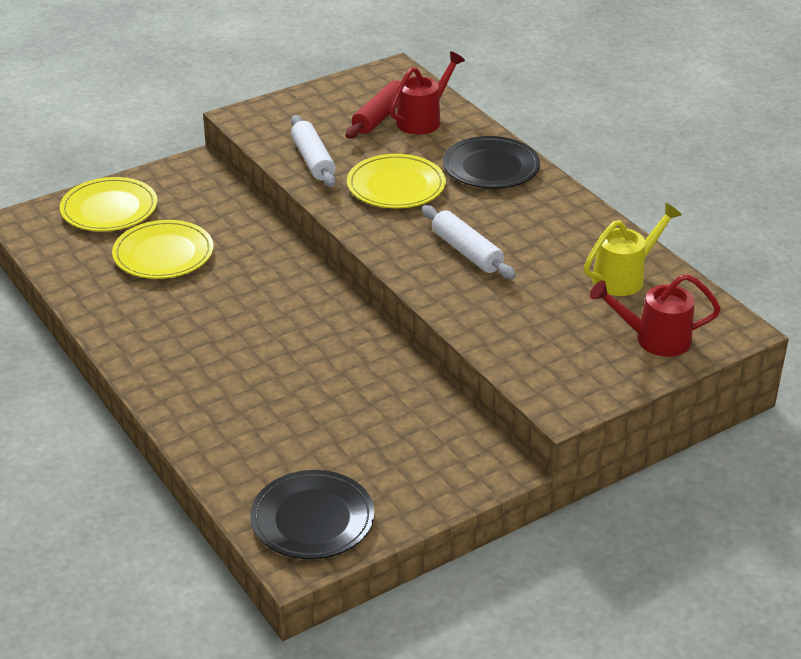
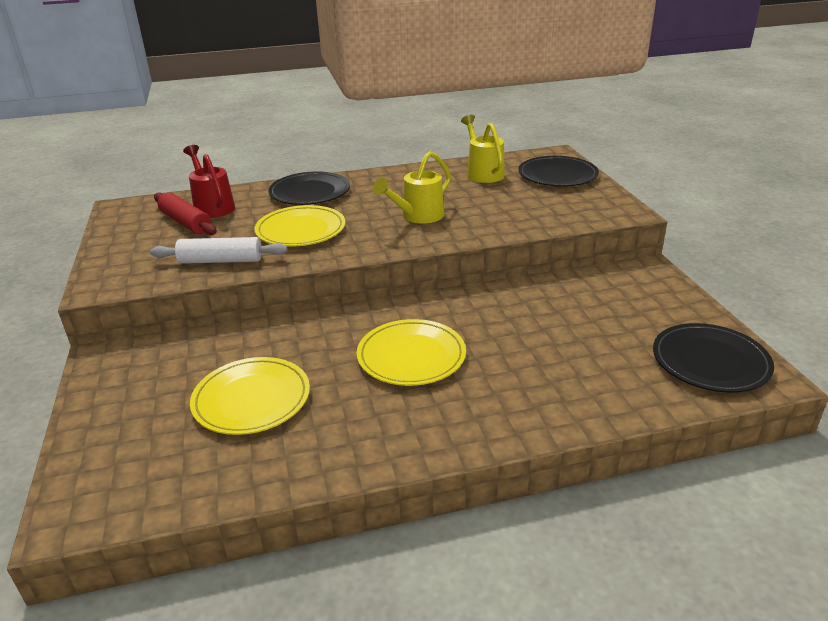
camera: 70 degrees left, 5 degrees down
yellow plate [60,177,157,231] -> yellow plate moved to [356,319,466,386]
white rolling pin [422,205,516,279] -> yellow watering can [373,151,451,224]
red watering can [590,274,721,357] -> black plate [518,156,599,187]

